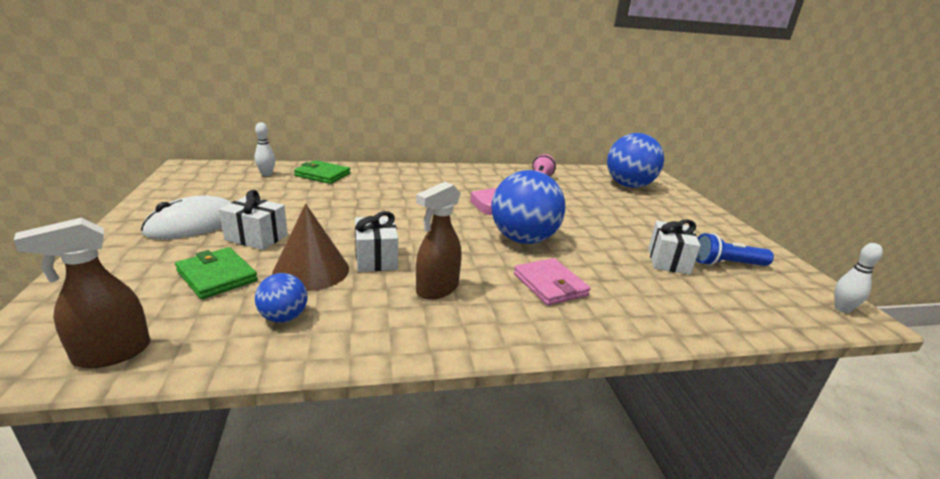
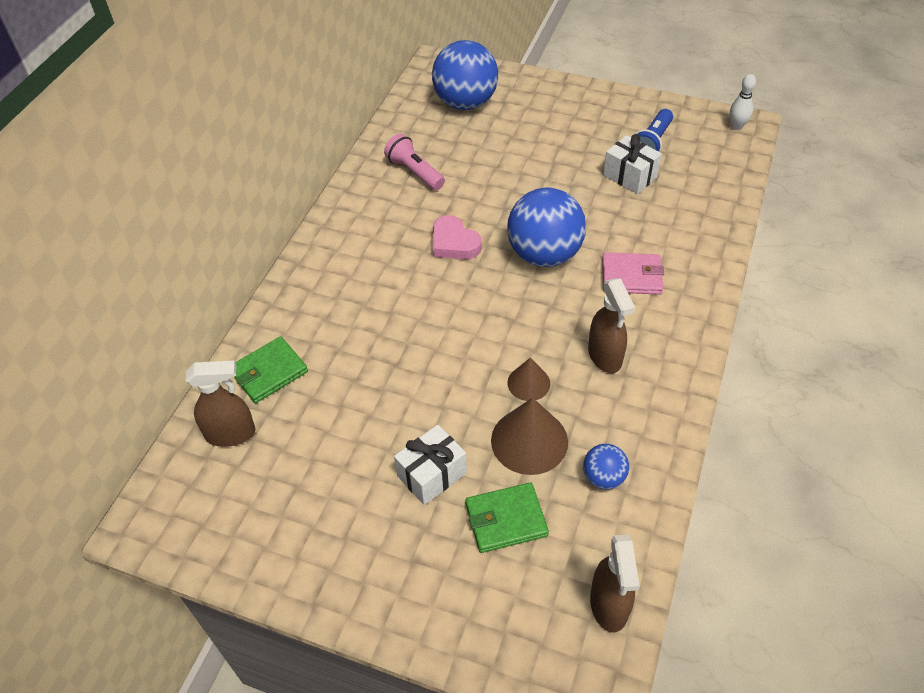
camera: 55 degrees left, 25 degrees up
white mouse [141,195,231,239] -> none
white bowling pin [255,122,276,176] -> brown spray bottle [186,361,256,447]
white gift [355,211,398,272] -> brown cone [507,358,550,401]

